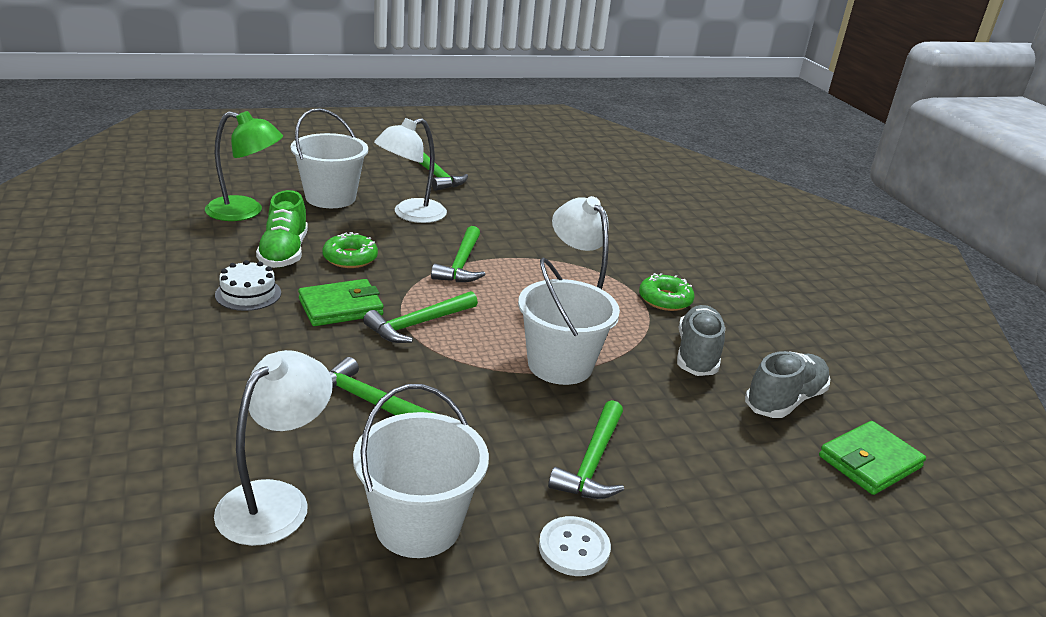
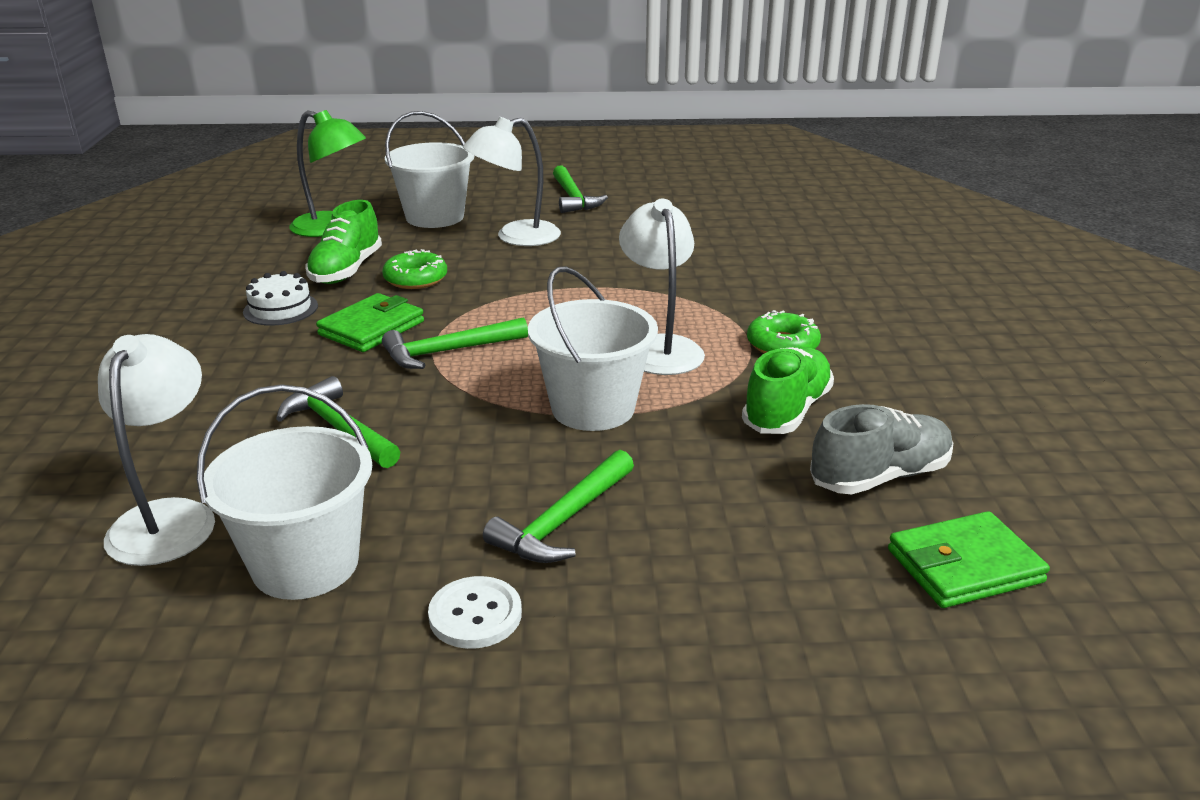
camera: 20 degrees right, 0 degrees up
white lamp [214,350,333,546] -> white lamp turned 45 degrees counterclockwise [98,334,215,566]
green wallet [298,279,384,326] -> green wallet turned 45 degrees counterclockwise [316,293,424,352]
green hammer [431,226,485,282] -> none
grey shoe [677,305,725,376] -> green shoe [742,347,834,434]

